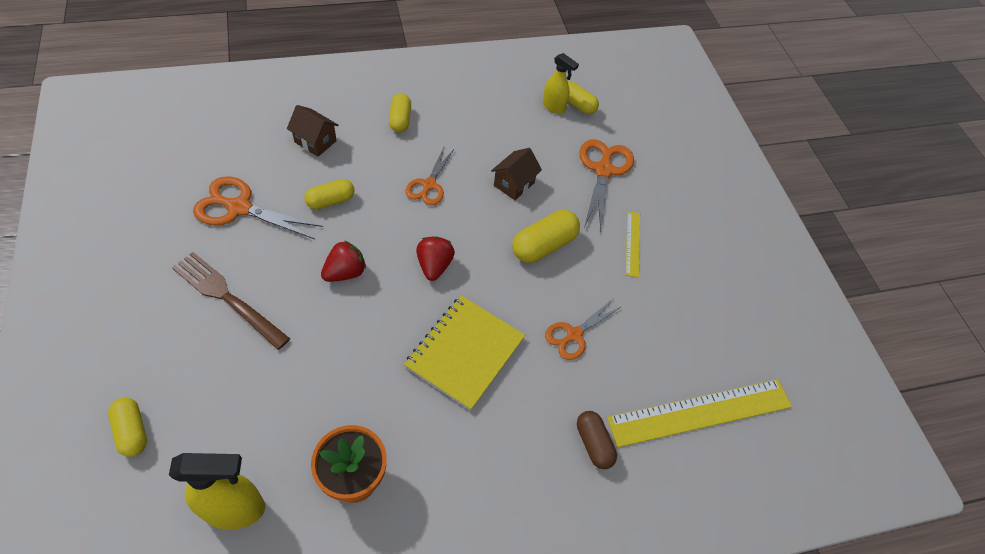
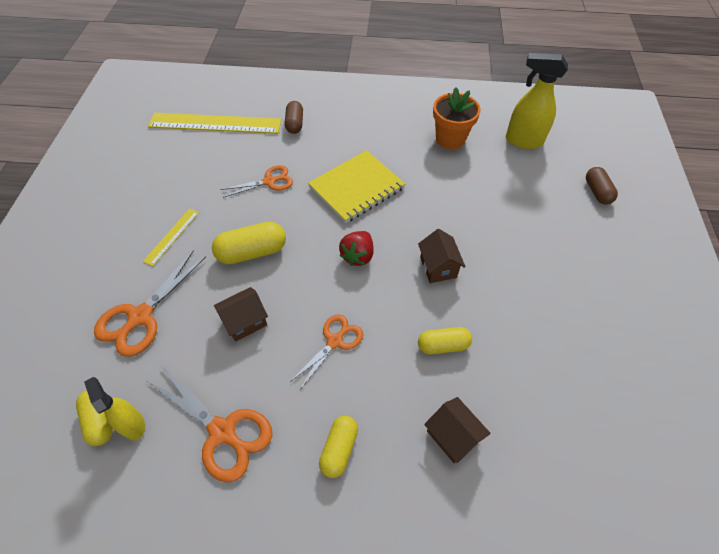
camera: 155 degrees left, 0 degrees up
yellow capsule [108,397,147,457] -> brown capsule [586,167,618,204]
brown fork [172,252,290,350] -> none
orange scissors [193,177,323,239] -> orange scissors moved to [147,367,272,483]
red strawberry [321,241,366,282] -> brown house [418,229,466,283]

